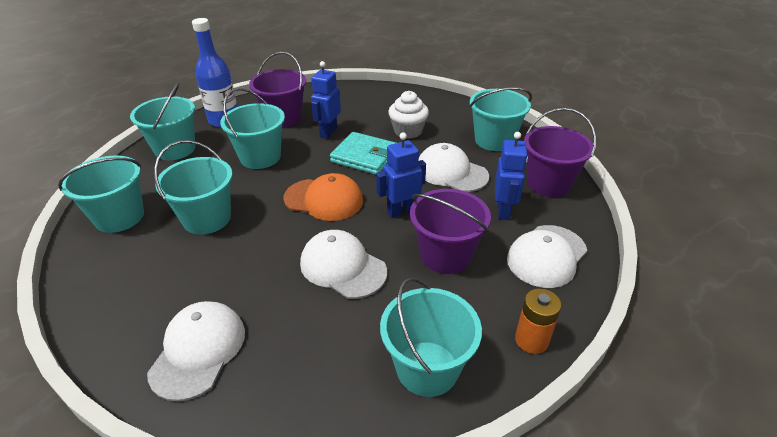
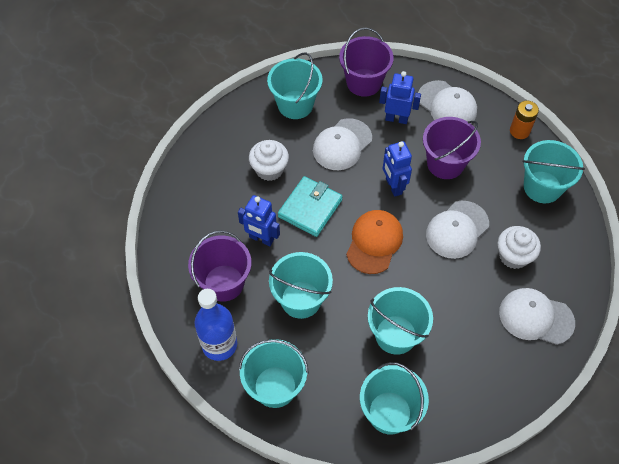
camera: 85 degrees left, 20 degrees up
none -> white cupcake [498,226,541,269]

